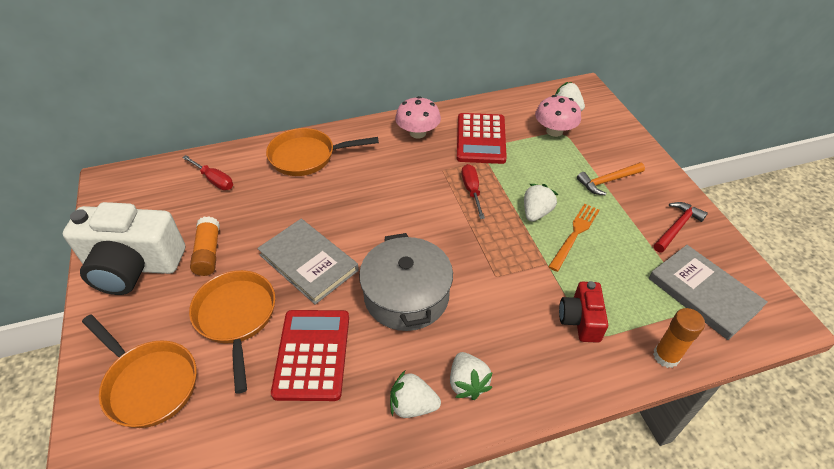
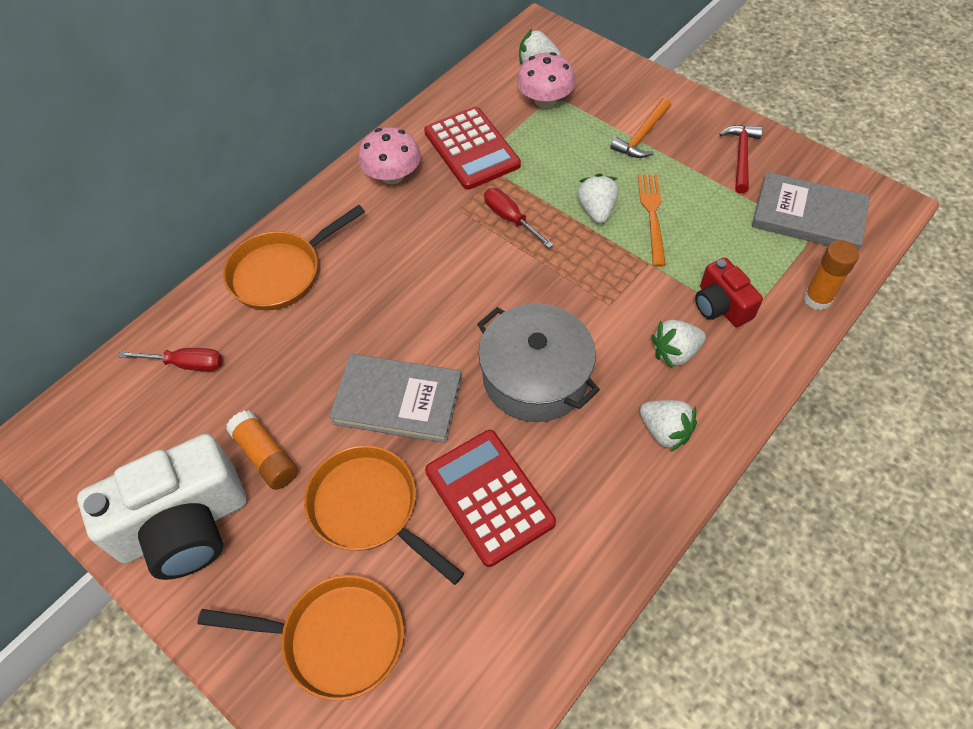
camera: 30 degrees left, 10 degrees up
white strawberry [390,371,441,418] -> white strawberry moved to [651,320,706,369]

